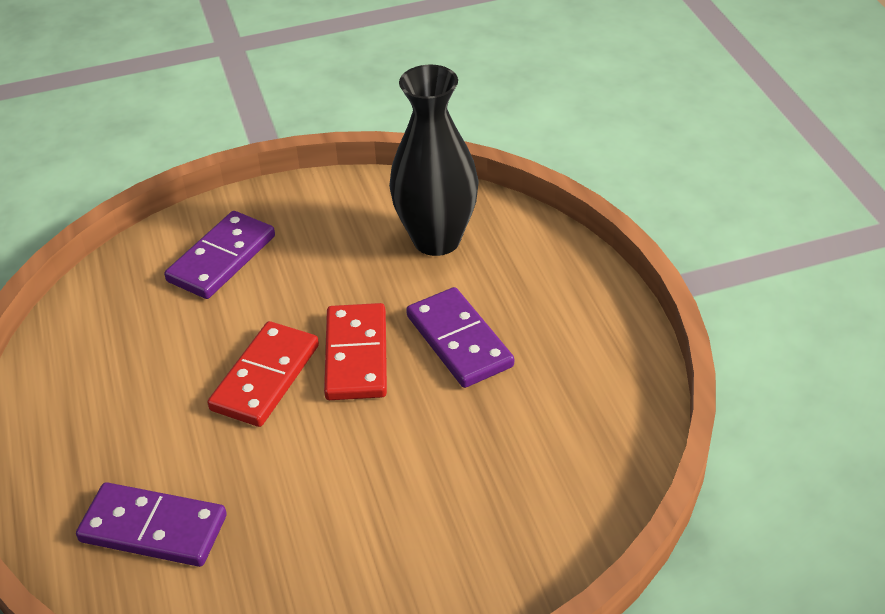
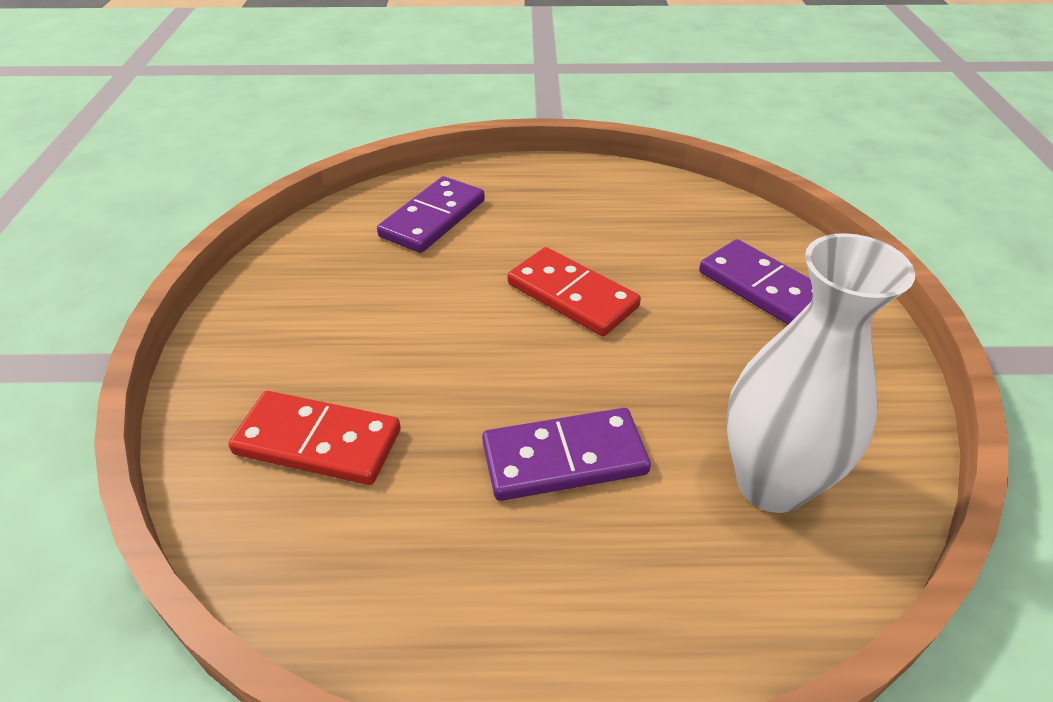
camera: 105 degrees right, 0 degrees up
red domino [324,303,387,400] -> red domino moved to [228,391,401,485]
black vase [389,65,479,256] -> white vase [726,233,915,513]

